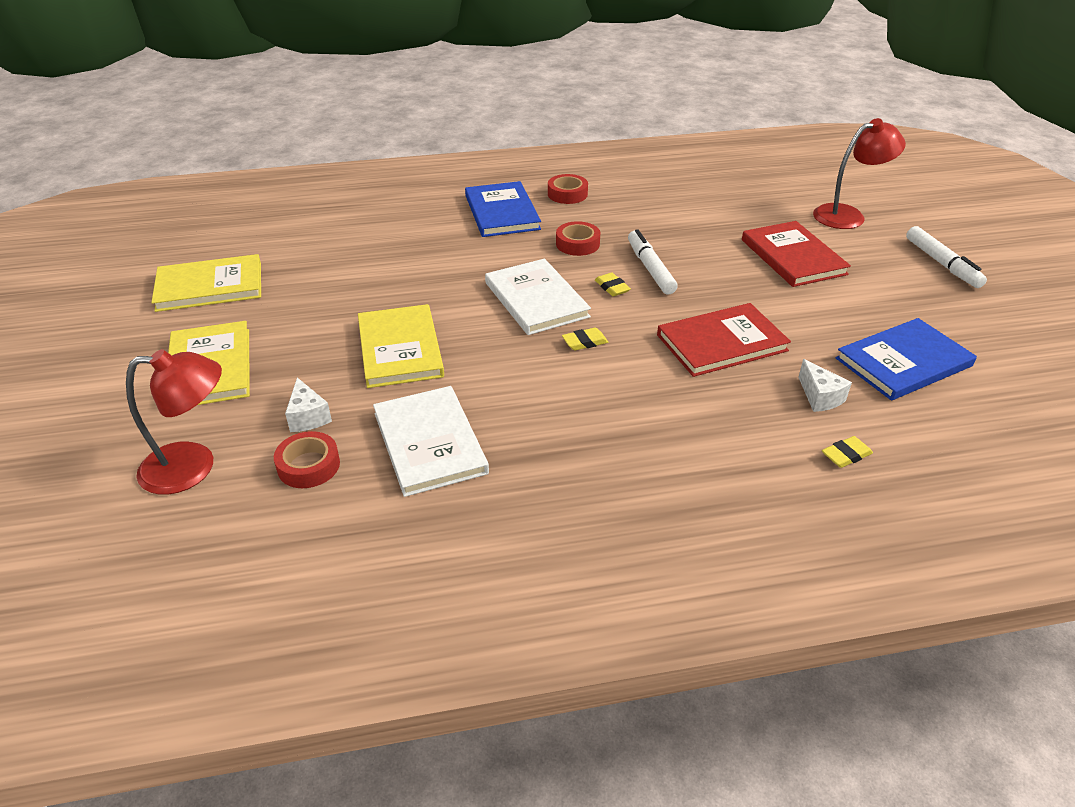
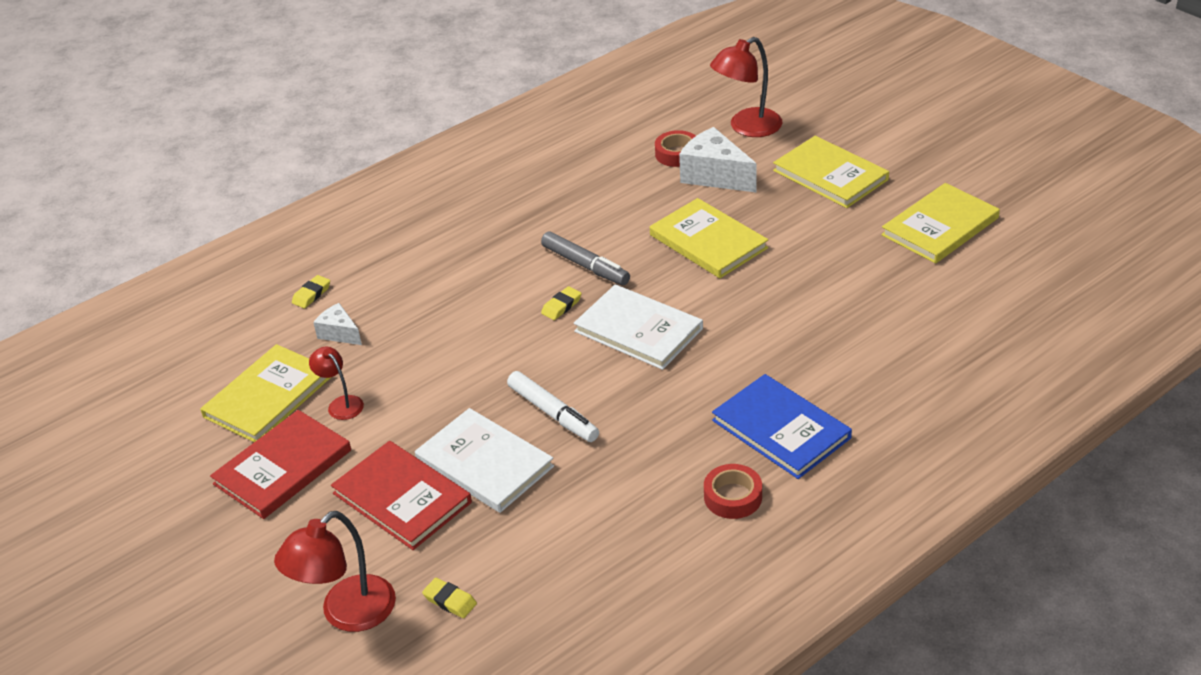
camera: 155 degrees right, 0 degrees up
white cheese [285,377,332,432] -> white cheese [679,127,757,192], size x1.78
white book [373,386,489,497] -> white book moved to [415,408,554,513]
red tape [556,221,600,256] -> none
yellow eraser [595,273,631,296] -> yellow eraser moved to [422,578,477,618]
red book [657,303,791,377] -> red book moved to [210,410,351,519]
blue book [836,318,977,401] -> yellow book [200,344,331,442]
white marker [906,226,987,288] -> none
none -> red lamp [309,347,364,420]
none -> grey marker [541,232,630,285]

